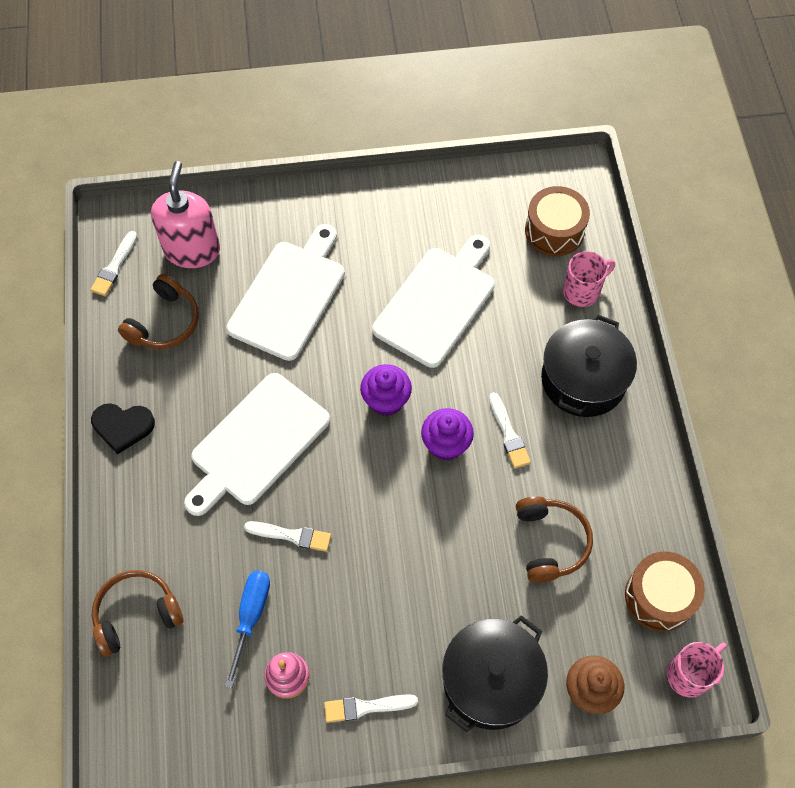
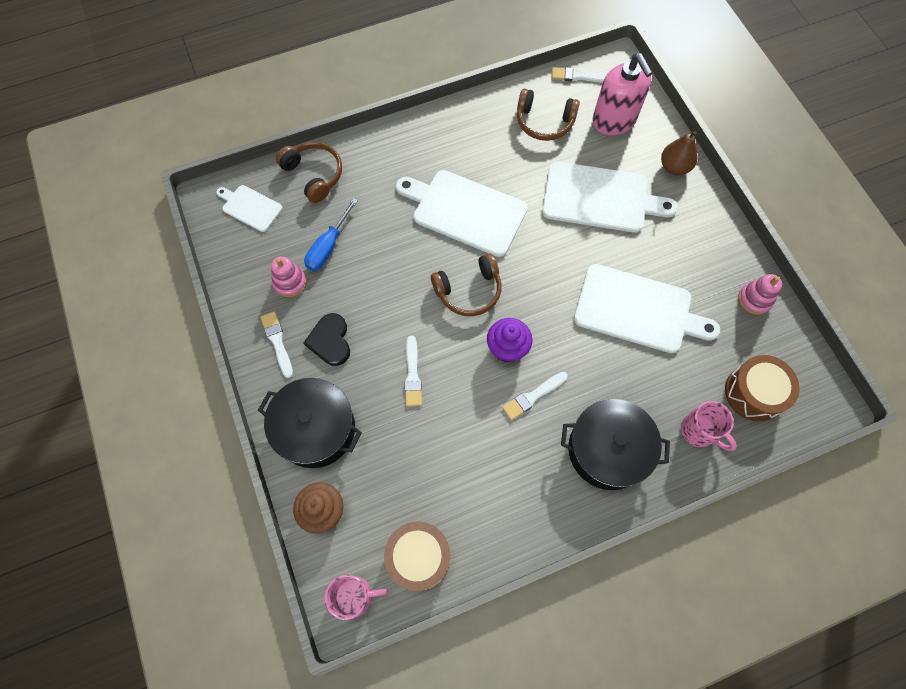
camera: 75 degrees right, 5 degrees up
black heart [91,403,155,455] -> black heart moved to [304,313,350,366]
pink soap dispenser [151,161,220,268] -> pink soap dispenser turned 75 degrees clockwise [592,53,653,135]
blue screwdriver [225,571,270,688] -> blue screwdriver turned 120 degrees clockwise [304,198,358,271]
white brush [244,521,331,552] -> white brush moved to [404,336,422,406]
purple cupcake [360,364,412,416] -> none
brown headphones [516,496,593,583] -> brown headphones moved to [431,253,501,316]
pink mug [667,642,727,698] -> pink mug turned 45 degrees counterclockwise [325,575,388,620]
none -> white cutting board [216,185,283,232]
none -> brown pear [661,131,698,175]
none -> pink stacking toy [738,274,782,315]

